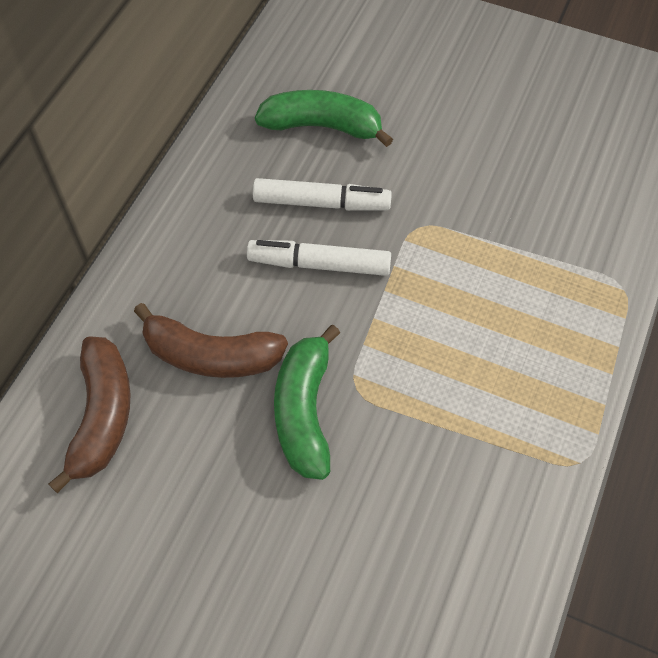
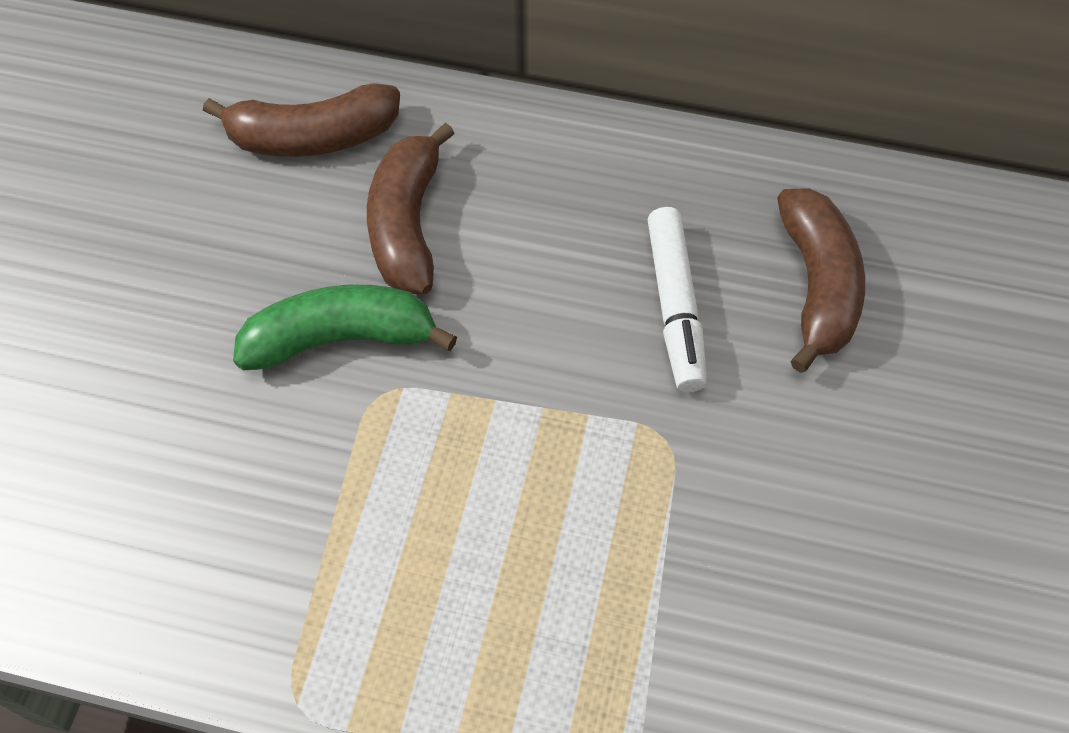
camera: 80 degrees right, 0 degrees up
white marker [247,240,391,276] -> none
green banana [255,90,393,147] -> brown banana [777,188,865,373]

